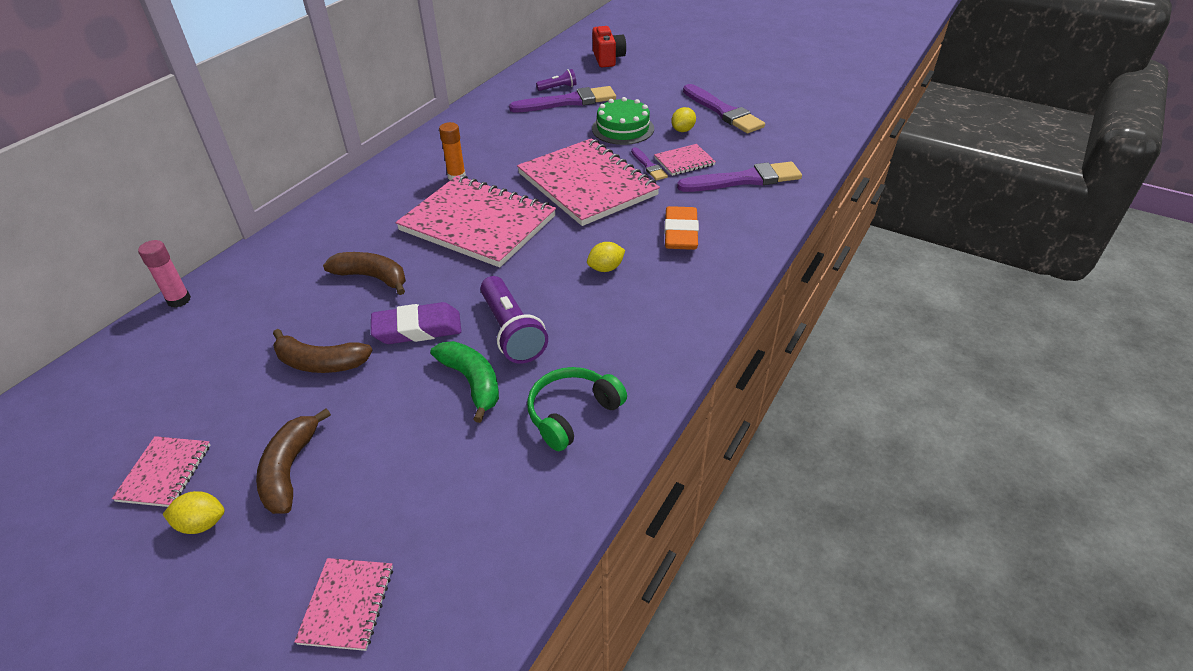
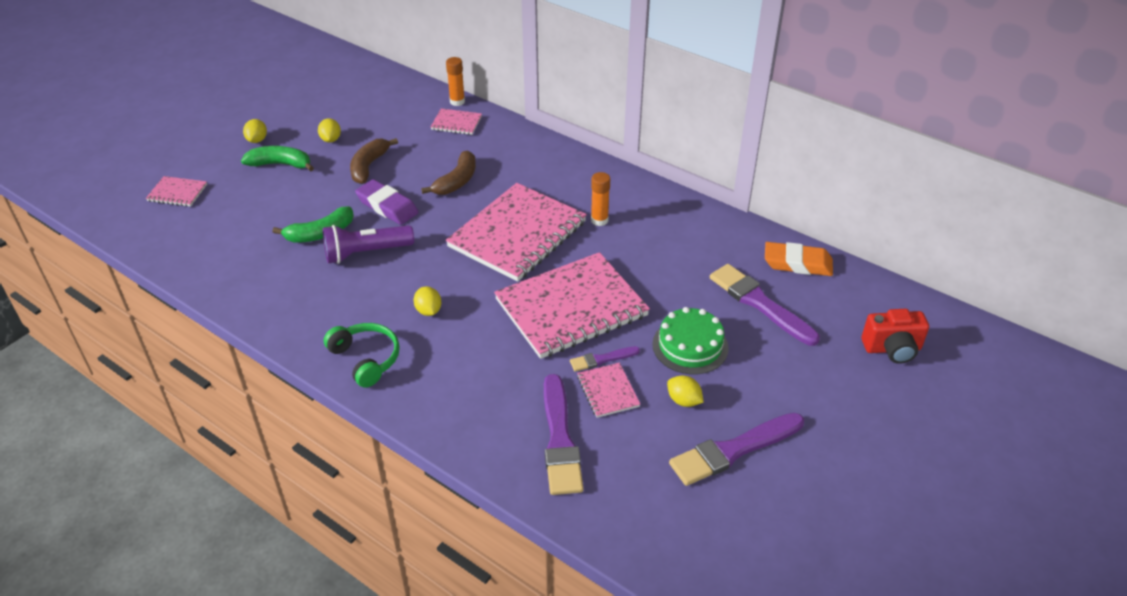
camera: 95 degrees right, 0 degrees up
pink notebook [112,436,210,507] -> pink notebook moved to [431,108,482,135]
pink glue stick [138,240,191,308] -> orange glue stick [446,57,465,106]
brown banana [256,408,331,514] -> green banana [241,146,314,172]
purple eraser [371,302,462,344] -> purple eraser turned 45 degrees counterclockwise [355,179,419,225]
purple brush [509,86,616,112] -> purple brush turned 150 degrees clockwise [710,264,820,346]
green headphones [527,367,627,451] -> green headphones moved to [324,323,400,388]
purple flashlight [536,69,576,91] -> none
orange eraser [664,206,699,250] -> orange eraser moved to [765,242,833,276]
none -> yellow lemon [318,118,341,142]

